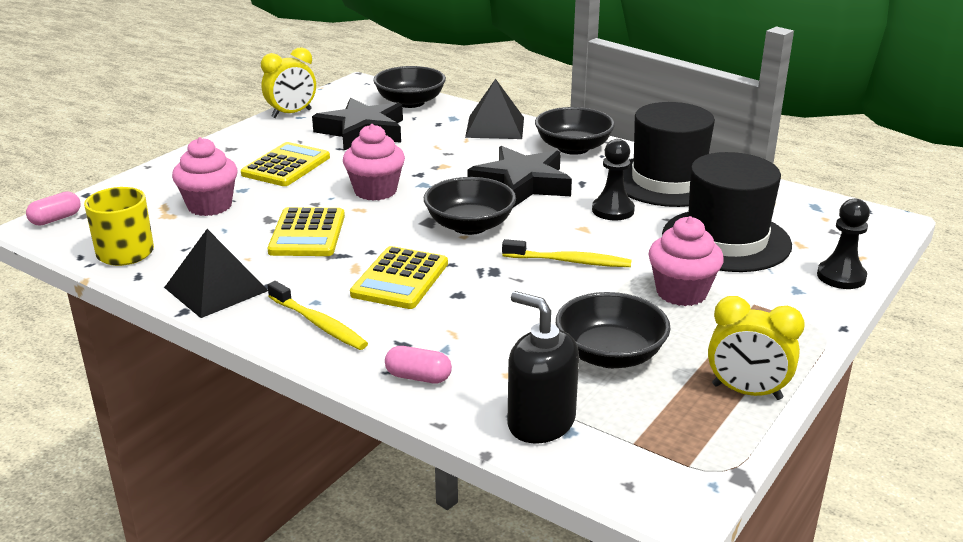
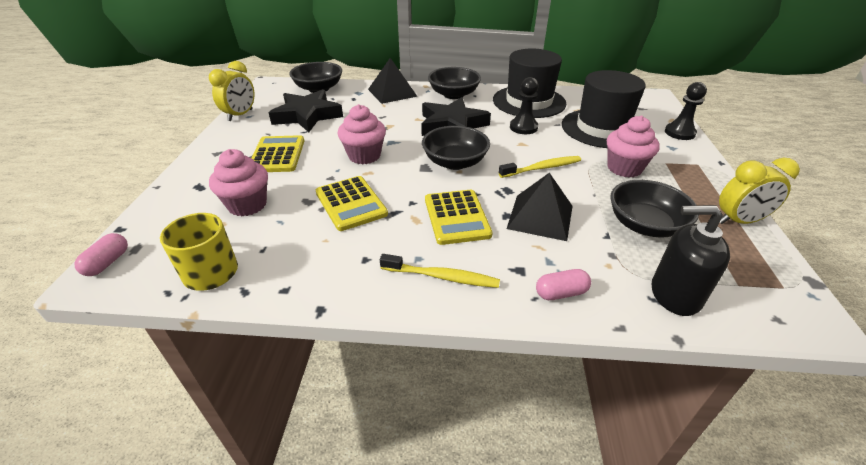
camera: 30 degrees left, 10 degrees up
black pyramid [164,229,268,318] -> black pyramid moved to [507,173,573,241]

